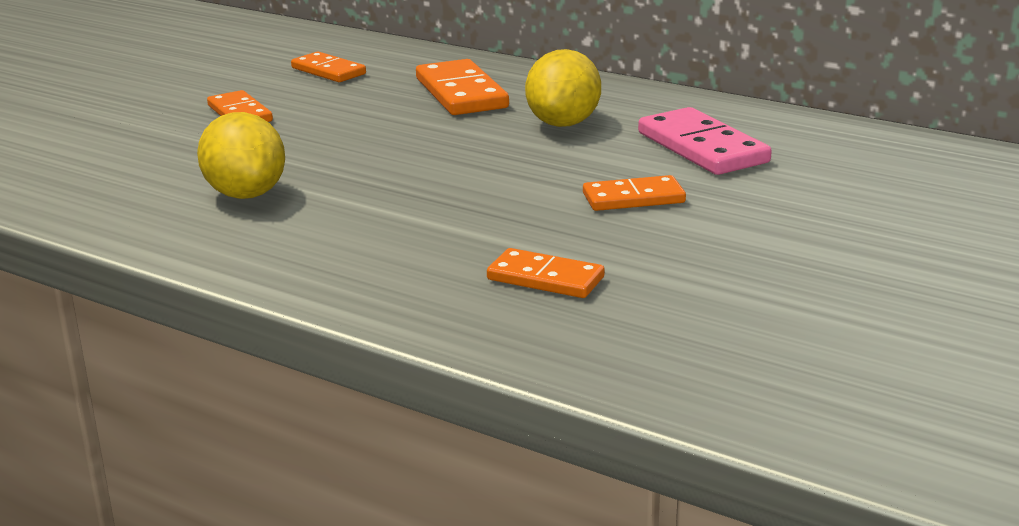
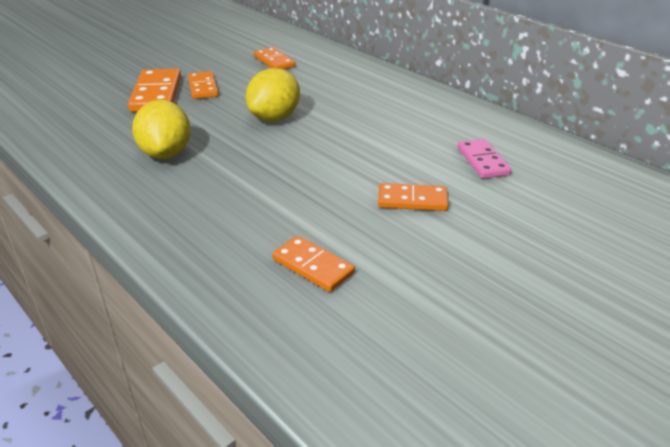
camera: 15 degrees right, 10 degrees up
orange domino [416,59,509,115] -> orange domino moved to [128,69,181,112]
yellow lemon [525,49,601,127] -> yellow lemon moved to [246,68,300,121]
pink domino [638,107,772,175] -> pink domino [458,139,511,179], size x0.64

